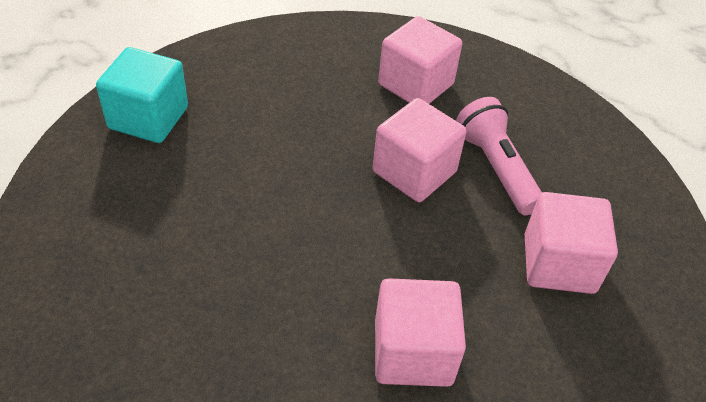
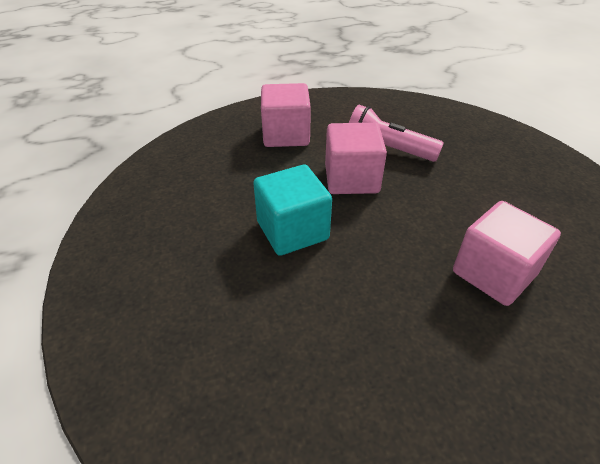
camera: 40 degrees left, 5 degrees down
turquoise cube [96,47,188,143] -> turquoise cube moved to [253,165,332,256]
pink cube [525,192,618,294] -> none

